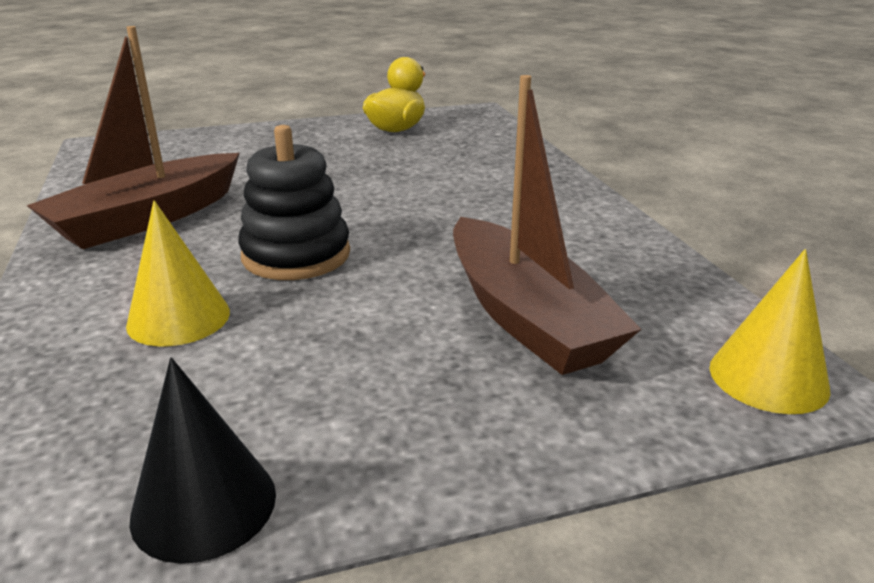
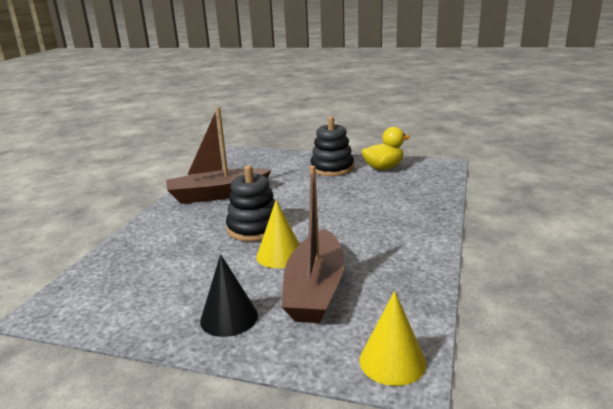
camera: 35 degrees right, 5 degrees down
yellow cone [126,200,230,346] -> yellow cone moved to [257,200,300,268]
black cone [129,357,276,564] -> black cone moved to [200,254,258,337]
none -> black stacking toy [310,116,354,176]

